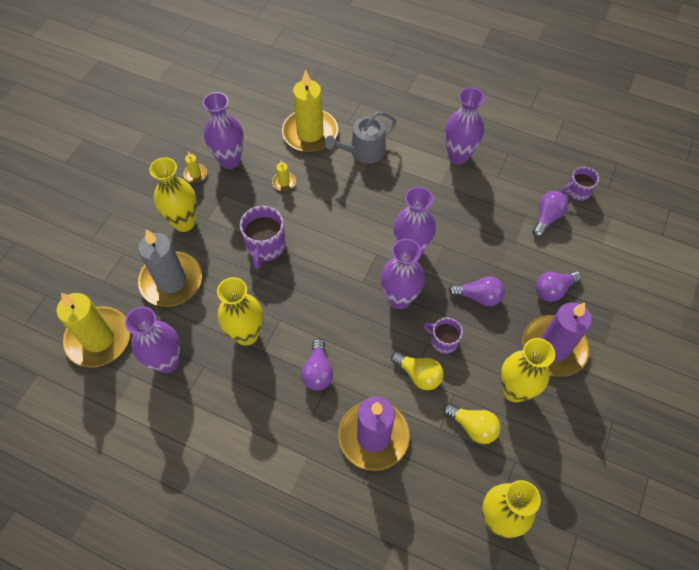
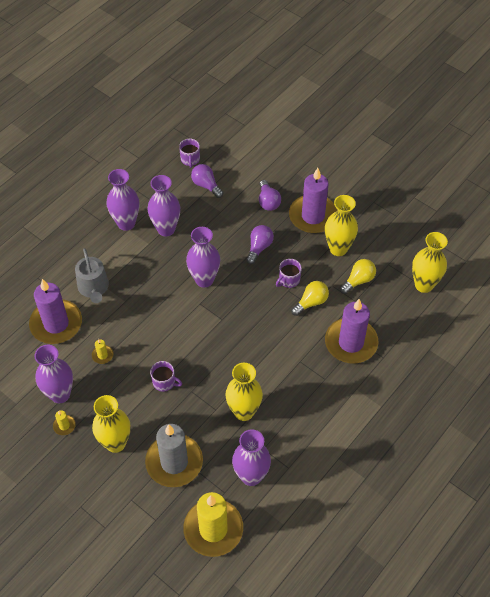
camera: 75 degrees left, 5 degrees down
purple mug [240,206,286,269] -> purple mug [150,361,182,392], size x0.64
yellow candle [282,69,338,153] -> purple candle [29,279,82,344]
purple light bulb [301,339,333,391] -> none
purple vase [381,239,425,309] -> purple vase moved to [147,175,180,237]

